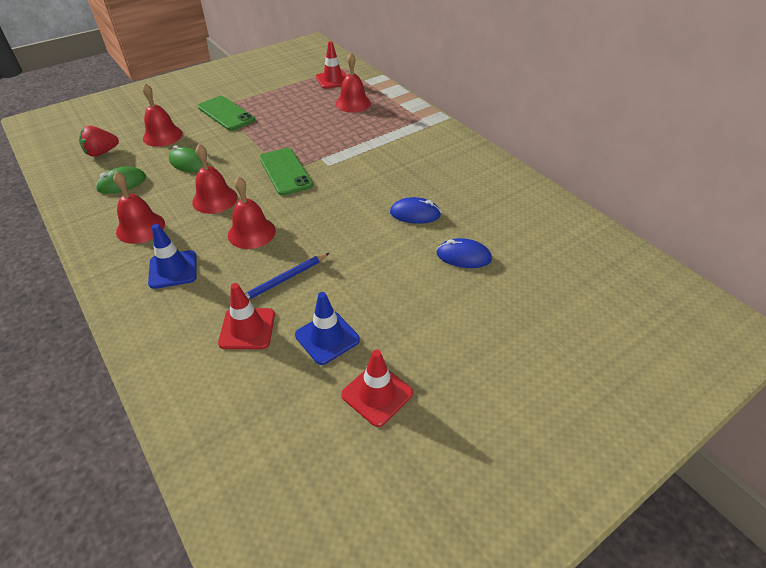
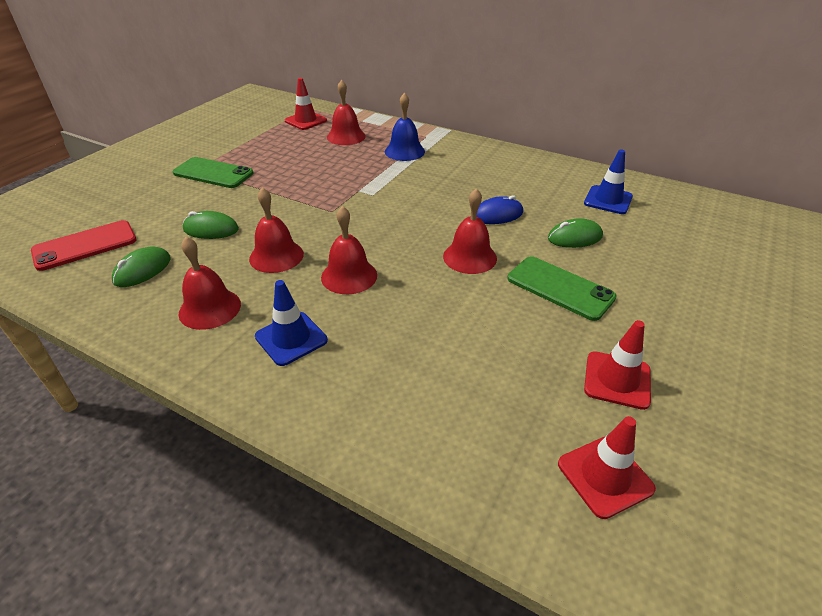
camera: 25 degrees left, 5 degrees down
red strawberry [79,126,119,157] -> red phone [31,220,137,271]
red bell [142,83,183,147] -> red bell moved to [443,188,497,274]
red traffic cone [218,283,275,349] -> red traffic cone moved to [558,416,656,519]
blue pencil [245,253,329,300] -> none
green phone [259,148,313,196] -> green phone moved to [507,256,617,321]
blue traffic cone [295,292,360,365] -> blue traffic cone moved to [584,150,633,214]
blue mouse [436,238,492,268] -> green mouse [548,218,603,248]
none -> blue bell [385,93,425,161]

